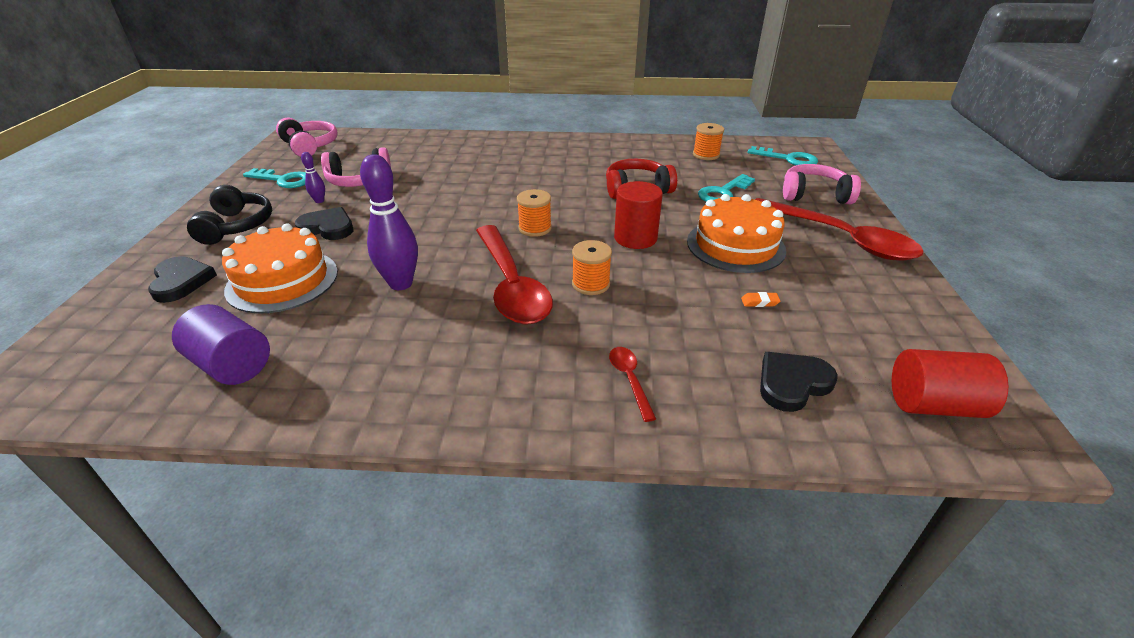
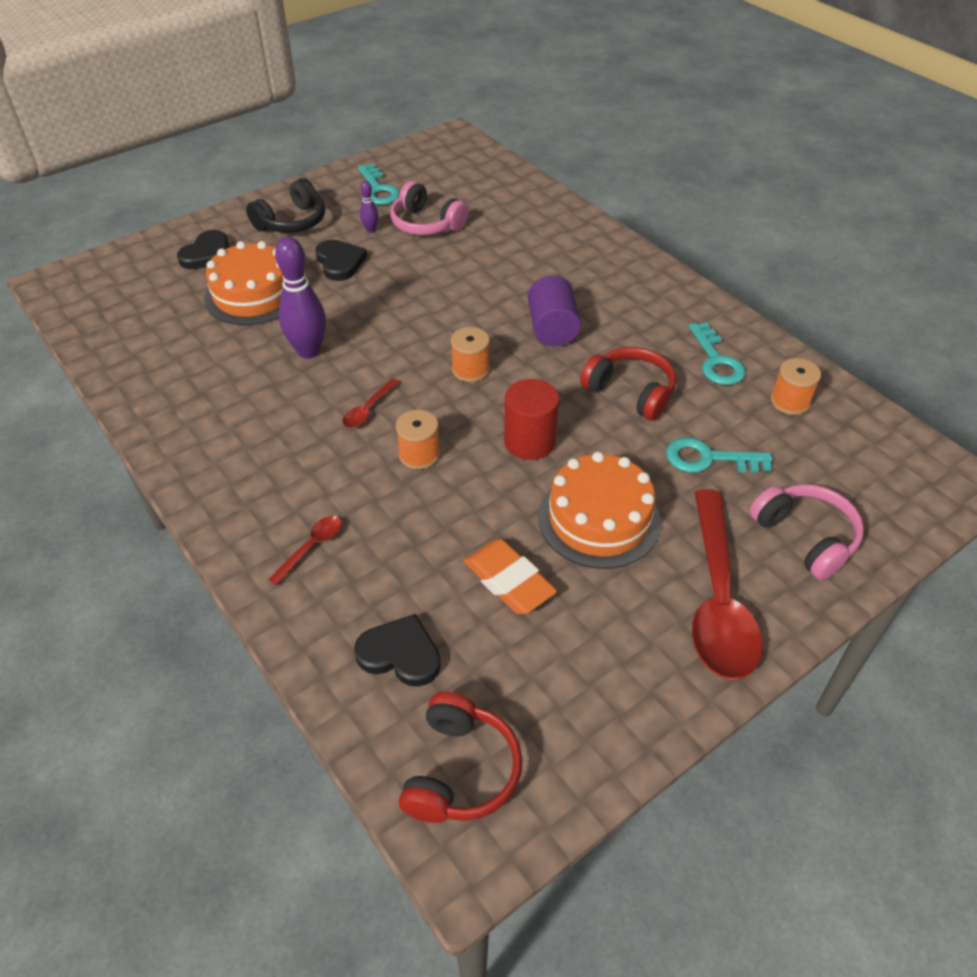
camera: 50 degrees right, 10 degrees up
purple cylinder [172,304,270,385] -> purple cylinder moved to [528,276,581,346]
pink headphones [276,118,338,157] -> none
red spoon [476,225,553,325] -> red spoon [343,379,400,428], size x0.42
orange eraser [741,292,780,307] -> orange eraser [464,539,557,614], size x2.41
turquoise key [748,146,818,165] -> turquoise key moved to [689,322,746,385]
red cylinder [892,349,1008,418] -> red headphones [399,692,523,823]

